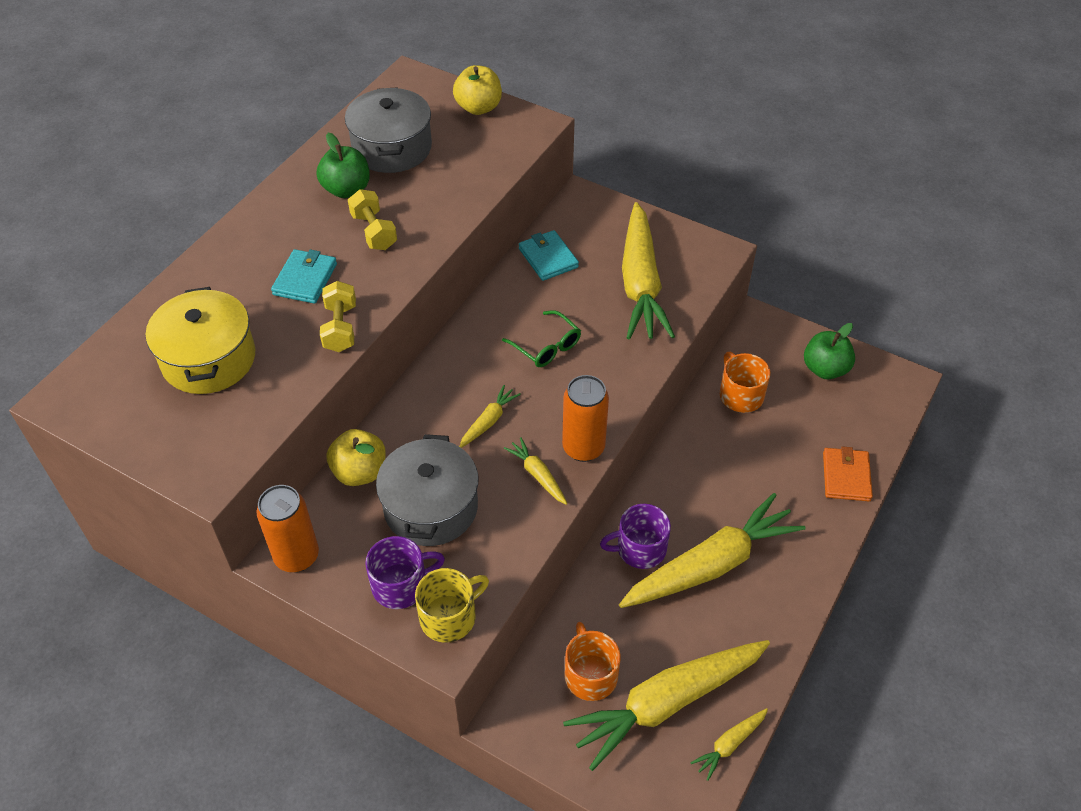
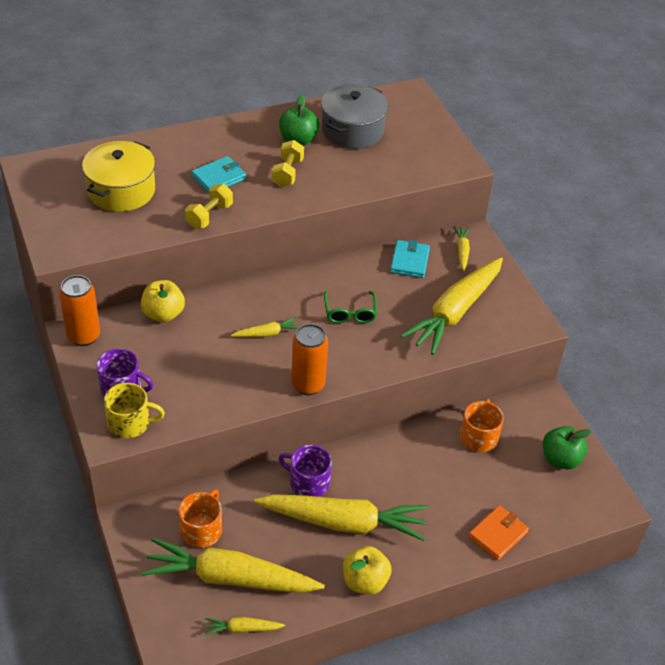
camera: 35 degrees right, 5 degrees down
grey pot [376,434,478,546] -> none
yellow apple [453,65,502,115] -> yellow apple moved to [343,546,392,595]
yellow carrot [504,437,568,505] -> yellow carrot moved to [454,227,470,271]

